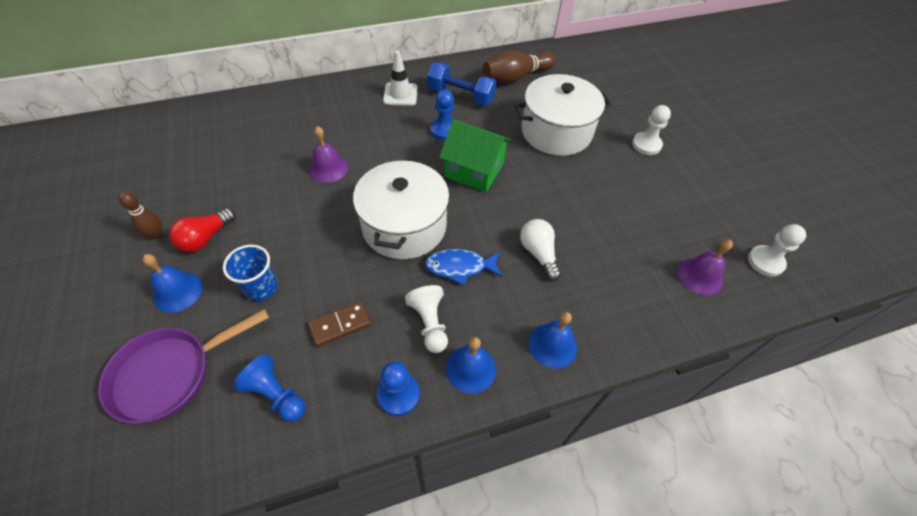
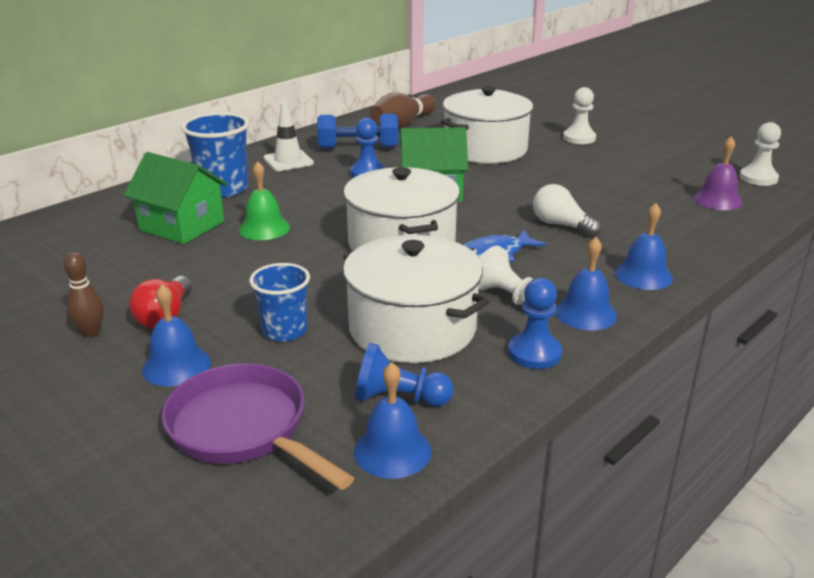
camera: 25 degrees left, 25 degrees down
purple pan [98,309,269,424] -> purple pan turned 105 degrees clockwise [161,363,354,490]
brown domino [308,301,371,347] -> white pot [343,235,490,363]
purple bell [309,126,348,183] -> green bell [239,161,290,240]
none -> green house [124,152,228,244]
none -> blue cup [181,113,249,198]
none -> blue bell [354,362,432,479]

